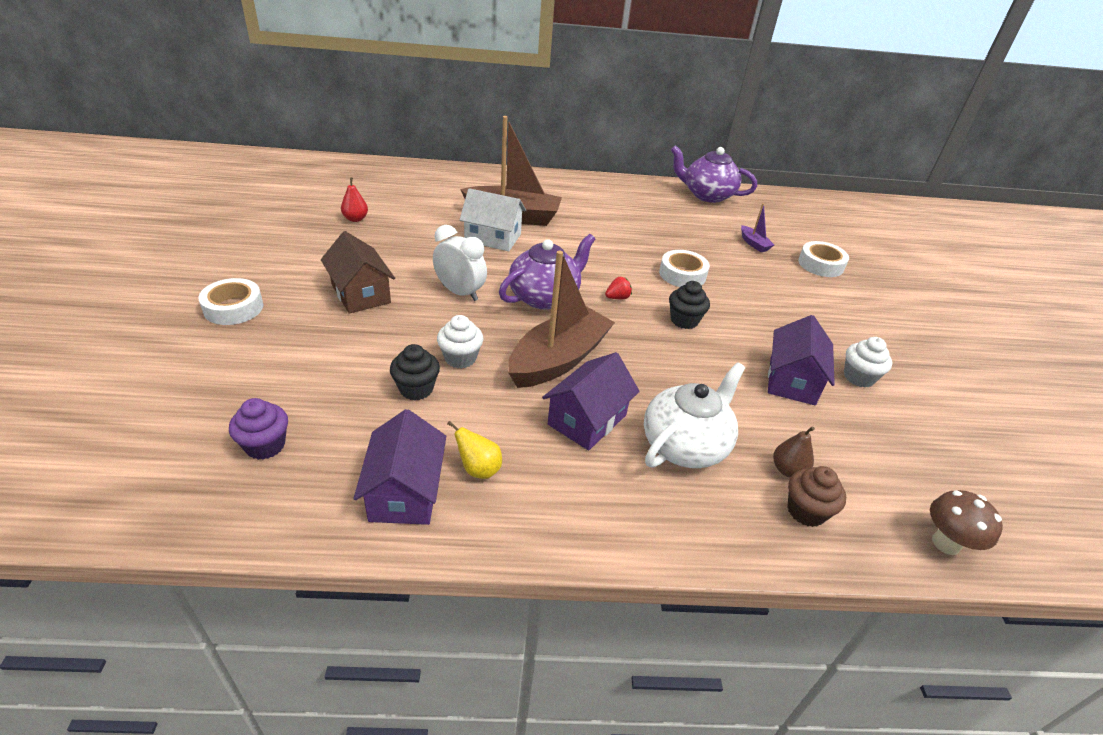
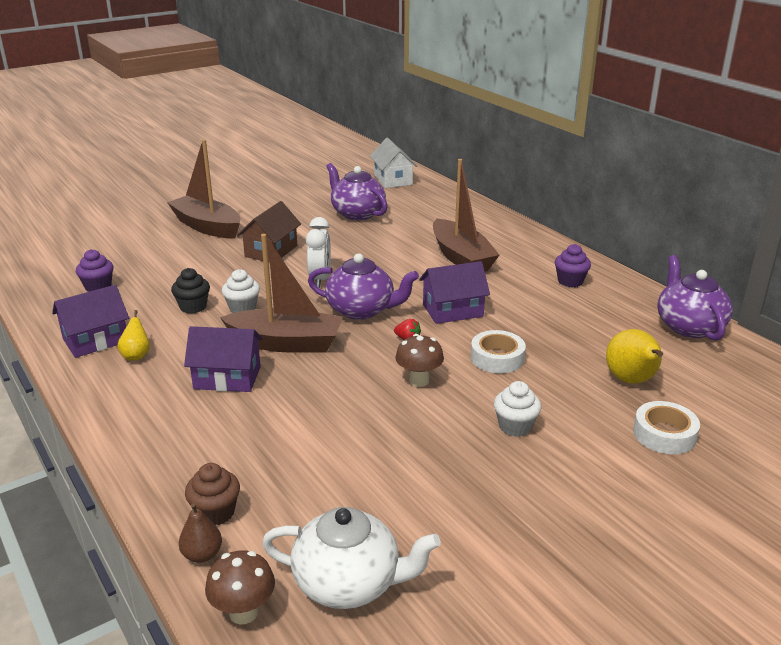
camera: 60 degrees right, 10 degrees down
white tape [198,278,263,325] -> brown boat [167,140,241,239]
red pear [341,177,368,222] -> purple teapot [326,163,388,220]
white house [460,188,526,251] -> white house moved to [370,138,417,188]
white teapot [644,362,745,468] -> white teapot moved to [262,507,441,609]
black cupcake [669,281,710,329] -> brown mushroom [395,334,444,387]
purple boat [741,203,774,252] -> yellow pear [606,329,663,384]
purple house [768,315,835,405] -> purple house moved to [419,261,490,324]
brown pear [773,426,815,478] -> brown pear moved to [179,503,222,563]
white cupcake [844,337,893,388] -> white cupcake moved to [494,381,541,437]
none -> purple cupcake [555,244,591,287]

